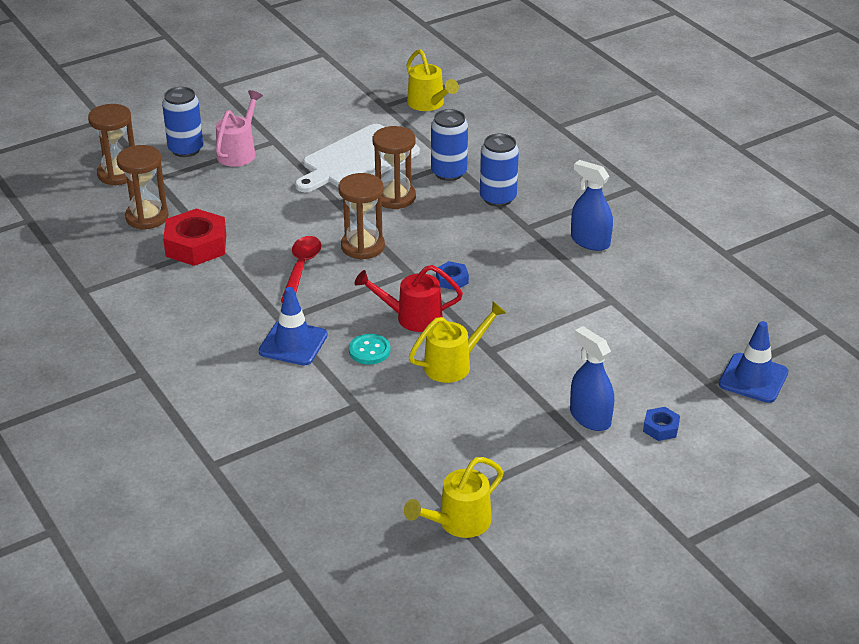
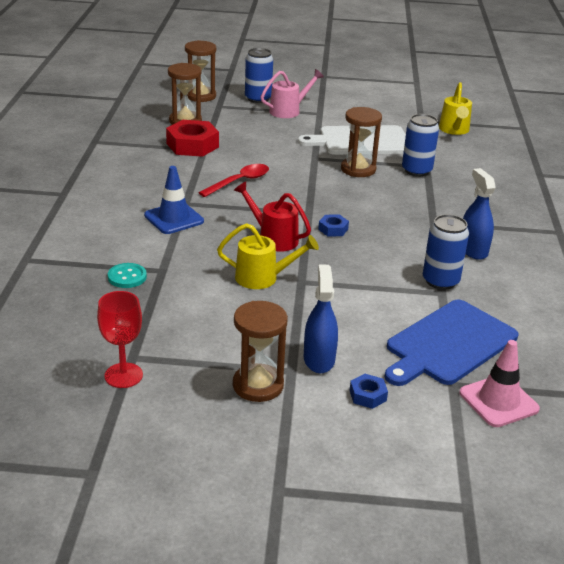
camera: 35 degrees right, 5 degrees down
brown hourglass [338,173,385,260] -> brown hourglass moved to [233,301,288,402]
turquoise button [349,334,391,364] -> turquoise button moved to [108,263,147,288]
yellow watering can [404,457,504,538] -> red goblet [97,291,143,388]
blue can [480,133,519,207] -> blue can moved to [423,214,469,290]
blue traffic cone [719,321,789,403] -> pink traffic cone [459,340,540,427]
none -> blue cutting board [385,300,518,386]

